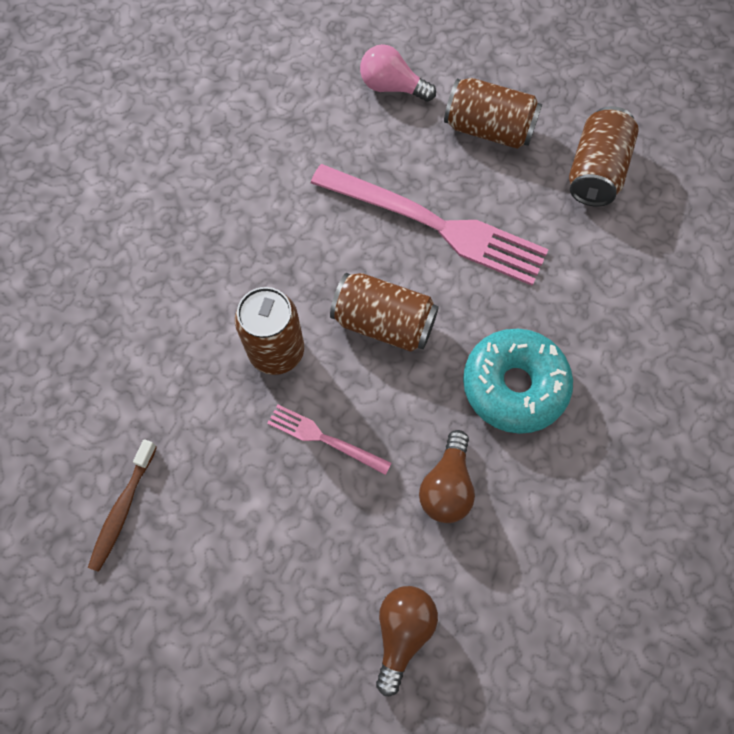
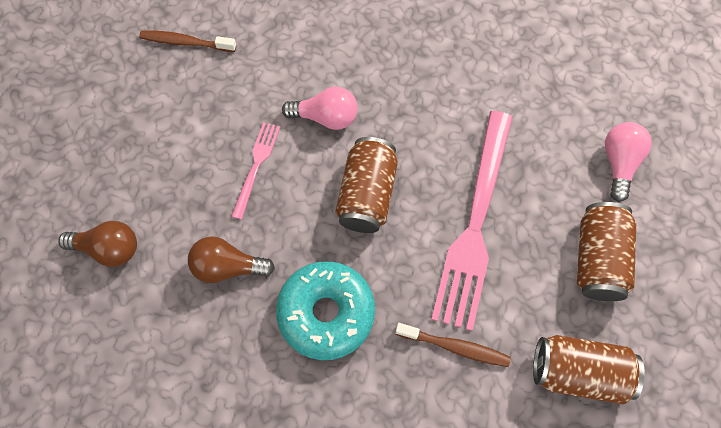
camera: 80 degrees right, 0 degrees up
brown can [235,287,304,375] -> pink light bulb [282,87,358,130]
none -> brown toothbrush [395,323,511,367]

